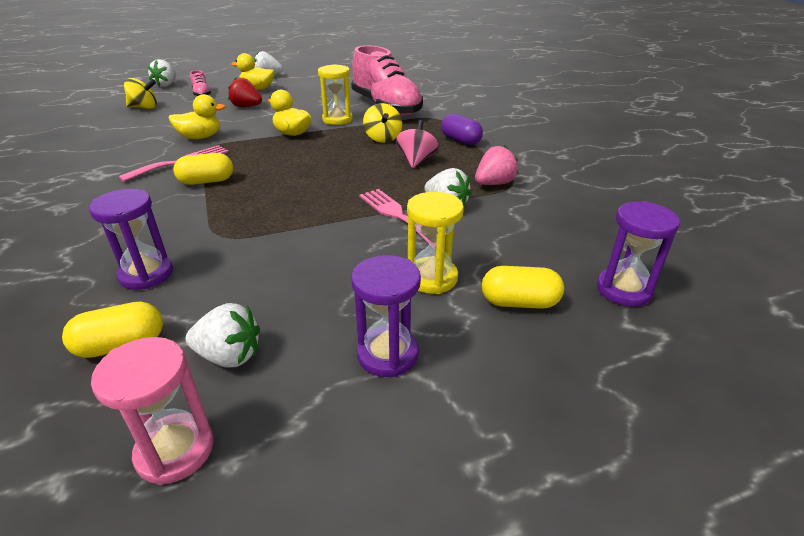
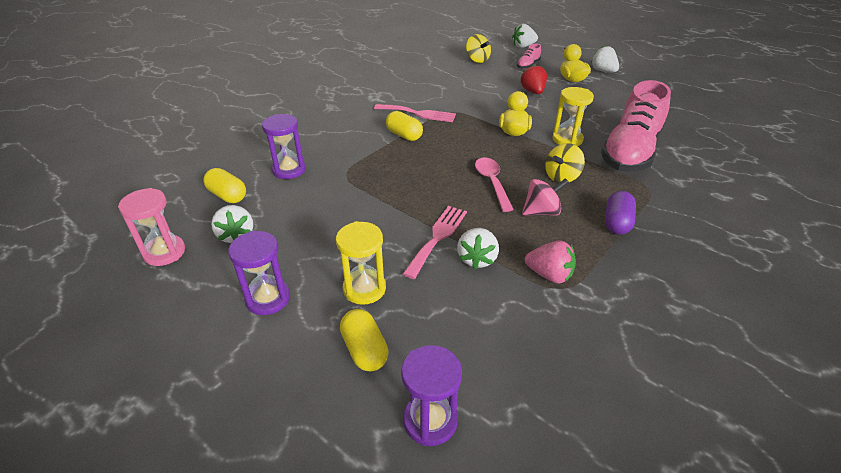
camera: 60 degrees right, 5 degrees up
yellow duck [169,94,226,139] -> none
none -> pink spoon [475,158,514,212]

